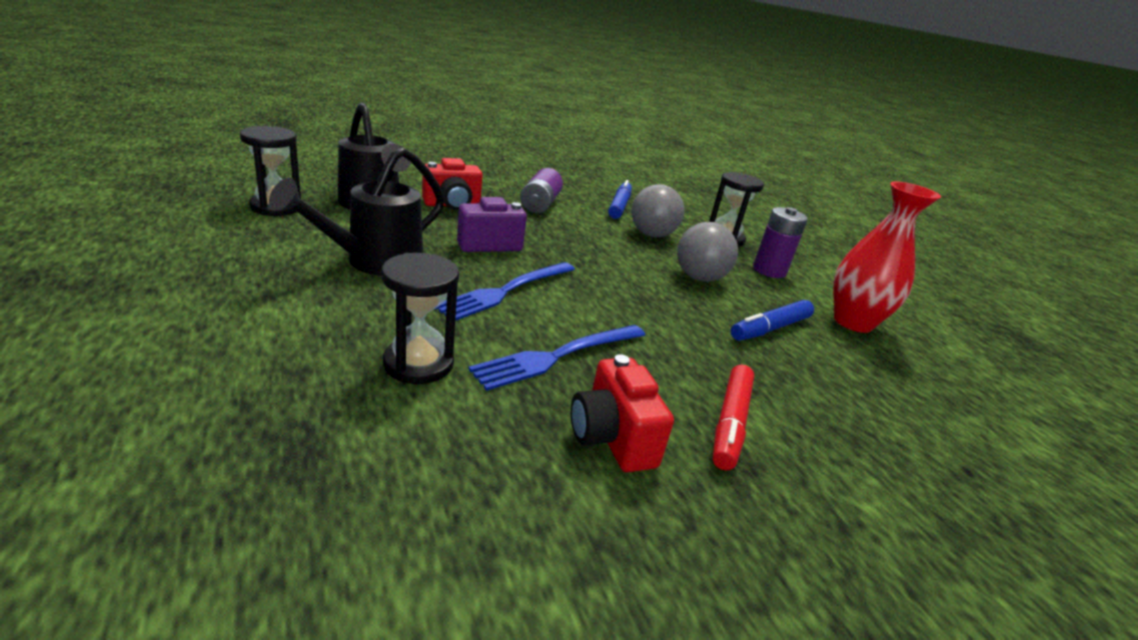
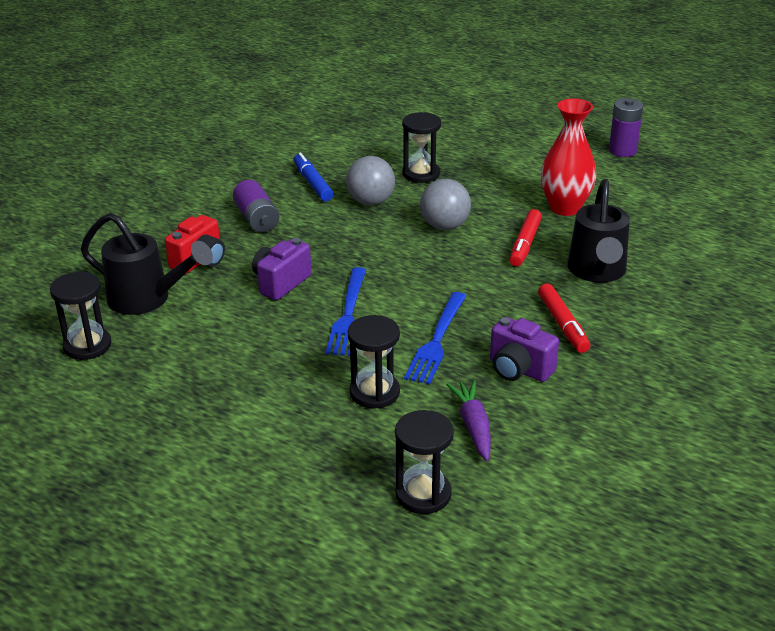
camera: 30 degrees left, 5 degrees up
black watering can [269,147,445,276] -> black watering can moved to [567,179,630,283]
red camera [571,354,674,472] -> purple camera [490,317,559,382]
blue marker [731,300,814,341] -> red marker [509,209,542,267]
purple battery [753,207,808,278] -> purple battery moved to [609,98,643,157]
none -> black hourglass [395,410,454,514]
none -> purple carrot [446,380,491,461]

